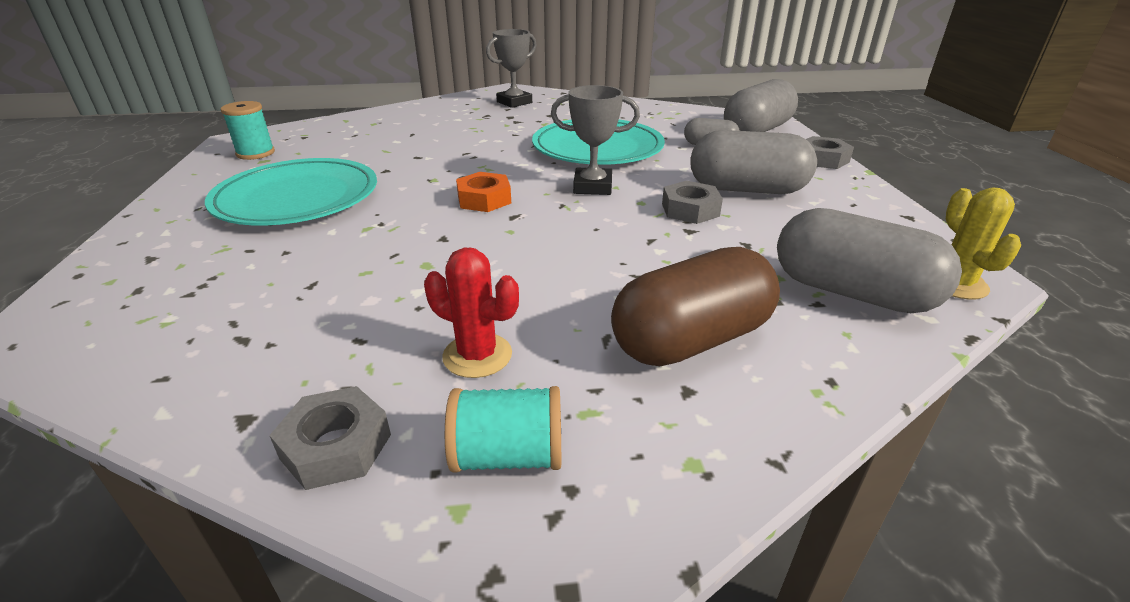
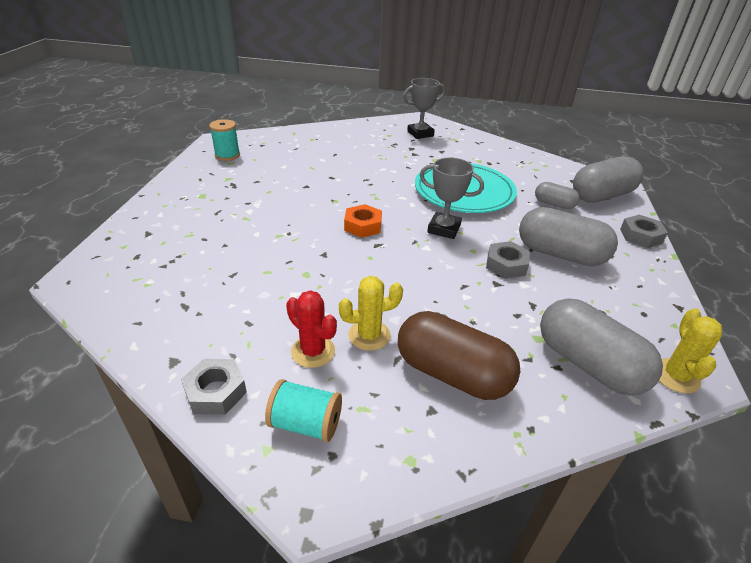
camera: 15 degrees right, 5 degrees up
turquoise plate [205,158,377,225] -> none
brown capsule [611,247,780,366] -> brown capsule turned 45 degrees clockwise [398,311,520,400]
none -> yellow cactus [339,276,403,351]

